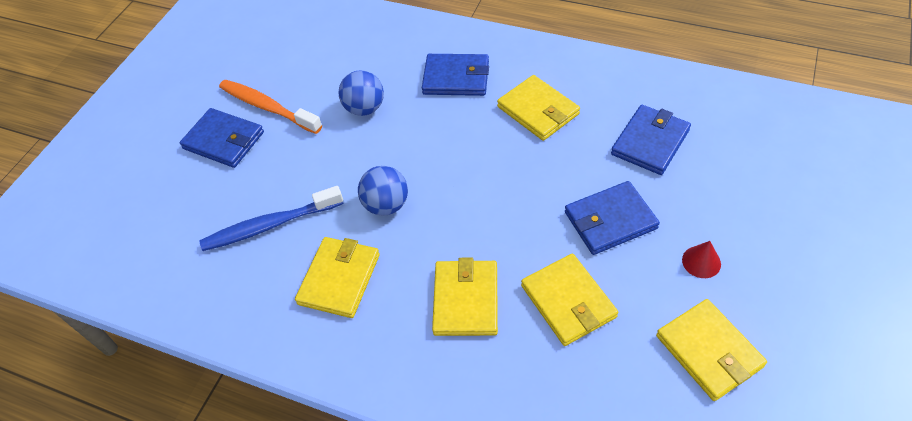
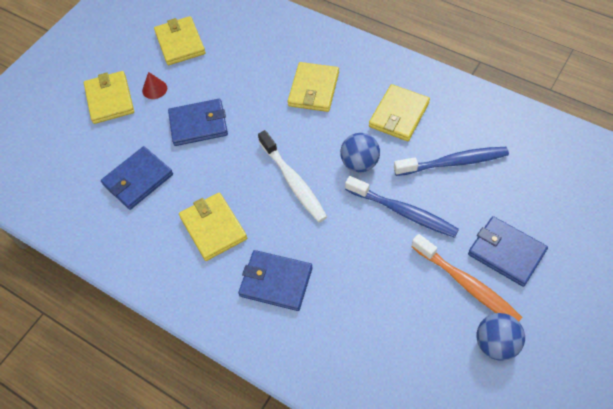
camera: 170 degrees left, 5 degrees up
blue ball [339,70,384,116] -> blue ball moved to [477,313,525,361]
yellow wallet [521,253,618,346] -> yellow wallet moved to [84,71,134,124]
none -> white toothbrush [258,130,327,222]
none -> blue toothbrush [345,176,459,238]

